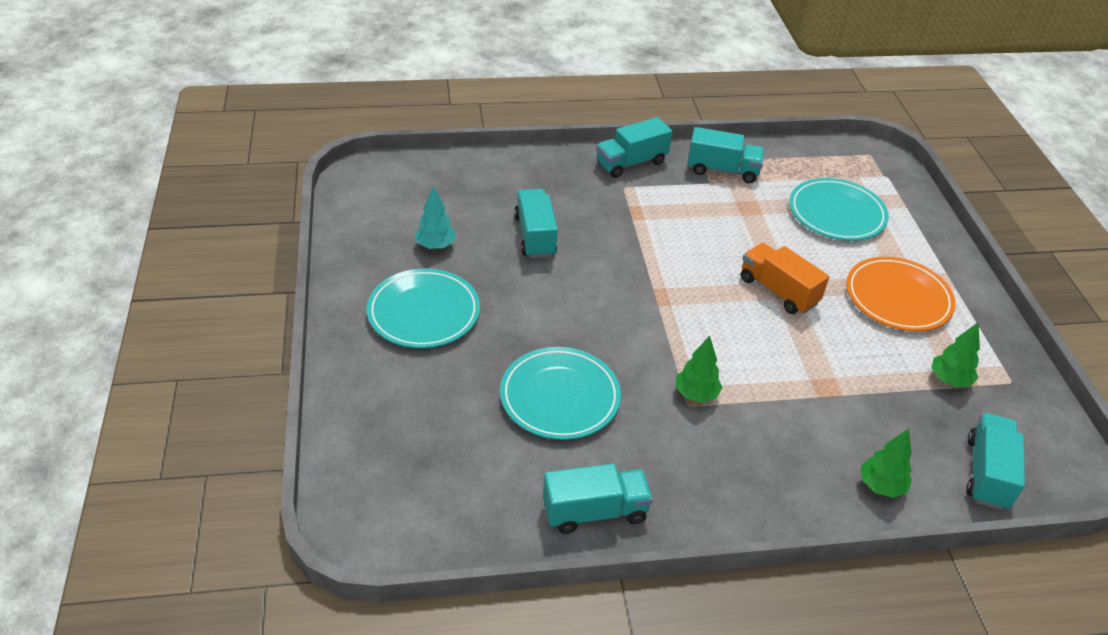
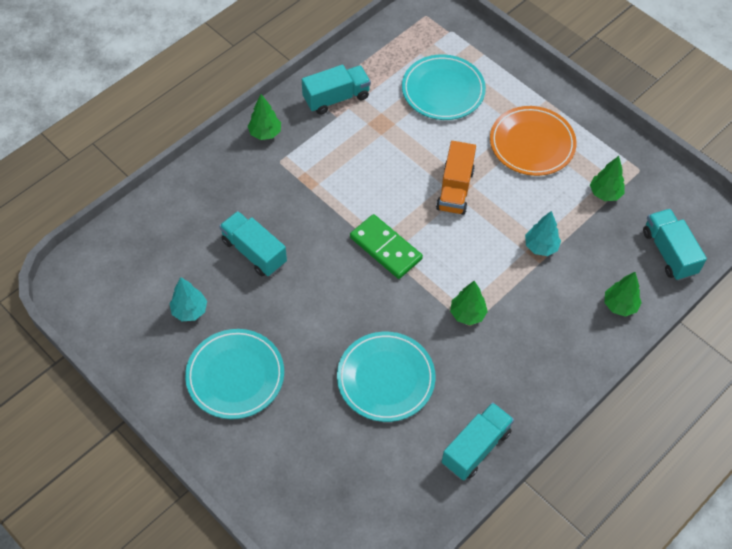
camera: 35 degrees left, 15 degrees up
turquoise truck [596,117,673,178] -> green tree [248,94,281,140]
orange truck [741,243,829,314] -> orange truck turned 90 degrees counterclockwise [436,141,476,215]
none -> green domino [350,214,423,279]
none -> turquoise tree [525,211,561,256]

